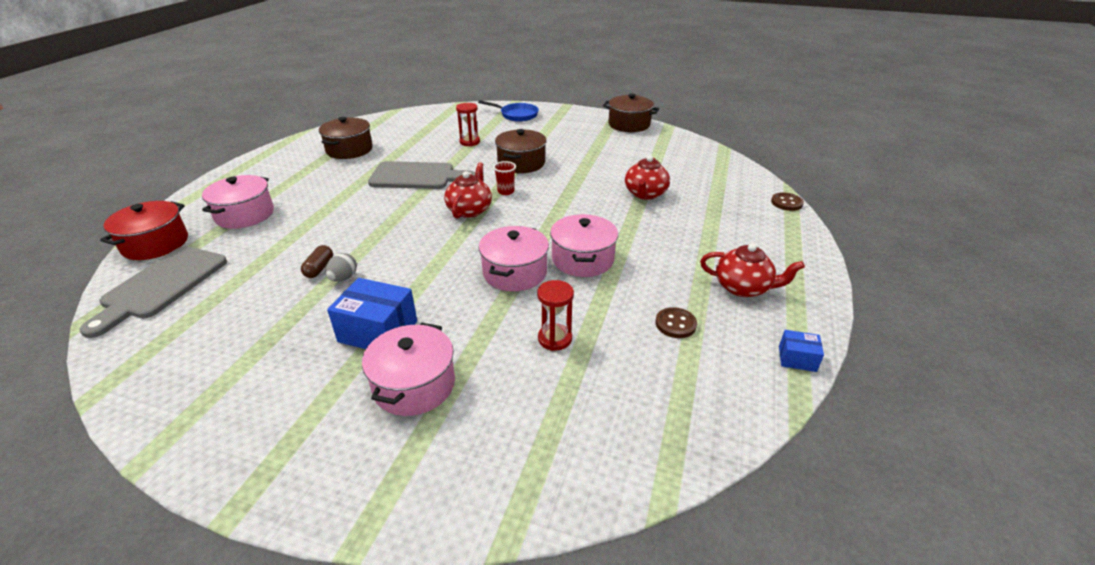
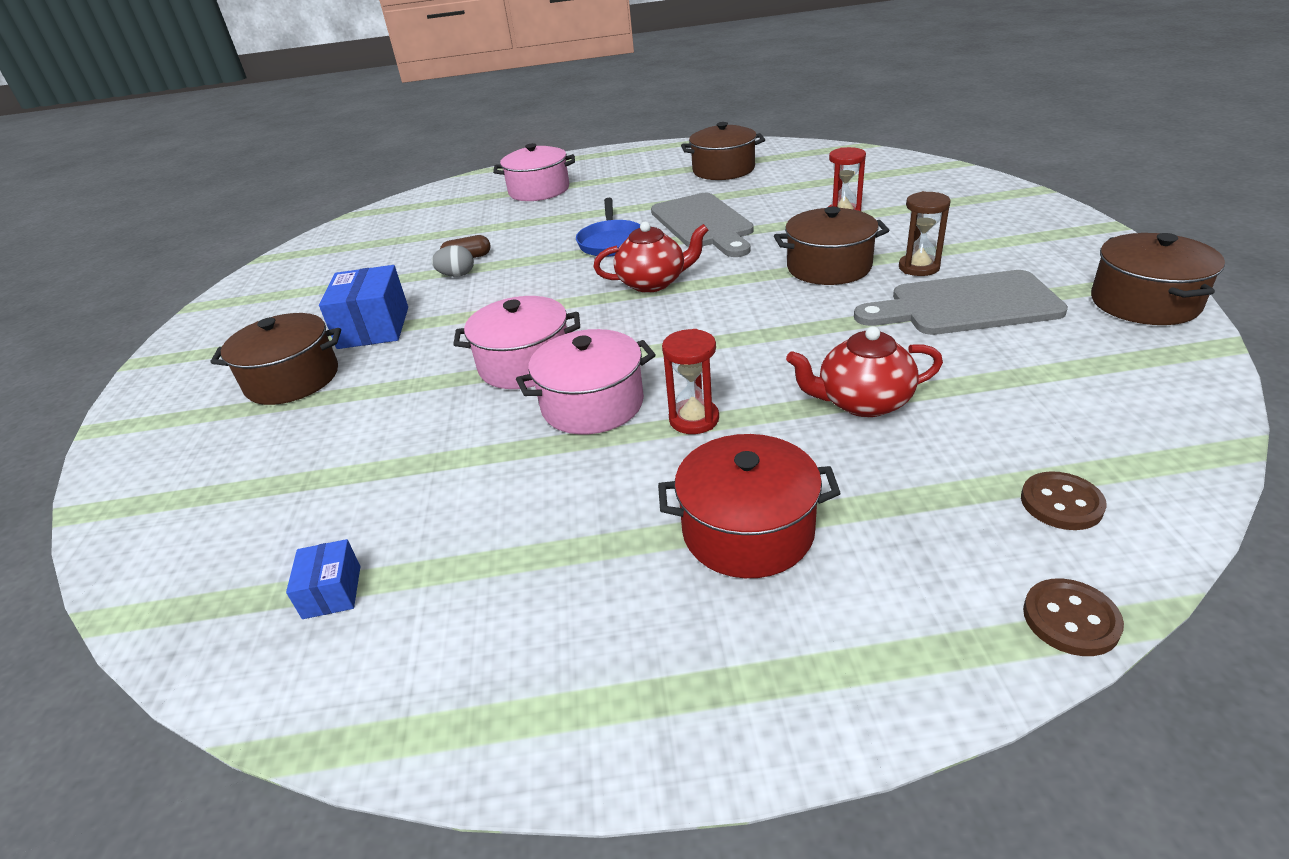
camera: 70 degrees right, 0 degrees up
grey cutting board [80,246,227,338] -> grey cutting board moved to [854,270,1068,335]
red pot [100,201,188,260] -> red pot moved to [658,434,841,578]
pink pot [362,323,455,416] -> brown pot [211,313,341,405]
blue pan [478,100,539,122] -> blue pan moved to [576,198,640,257]
red cup [493,161,516,195] -> none
red hourglass [537,280,574,351] -> red hourglass moved to [662,329,719,434]
brown button [656,307,697,338] -> brown button moved to [1021,471,1107,530]
red teapot [700,243,805,297] -> none
blue box [779,330,824,372] -> blue box moved to [286,539,361,619]
none -> brown hourglass [899,191,951,276]

